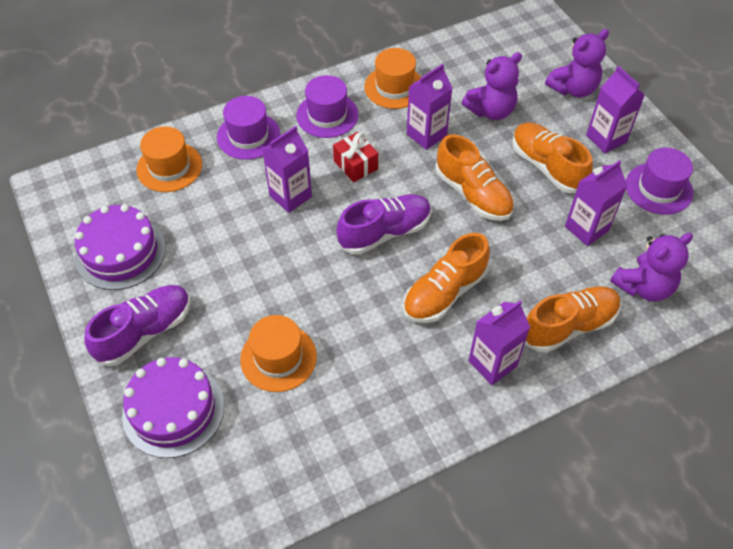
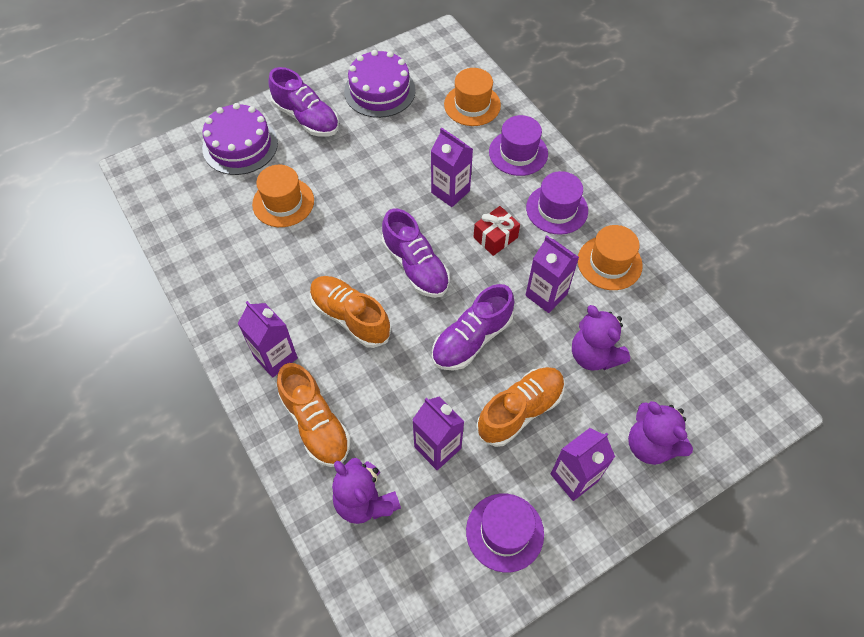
camera: 85 degrees right, 5 degrees up
orange shoe [435,134,514,221] -> purple shoe [432,284,514,371]

